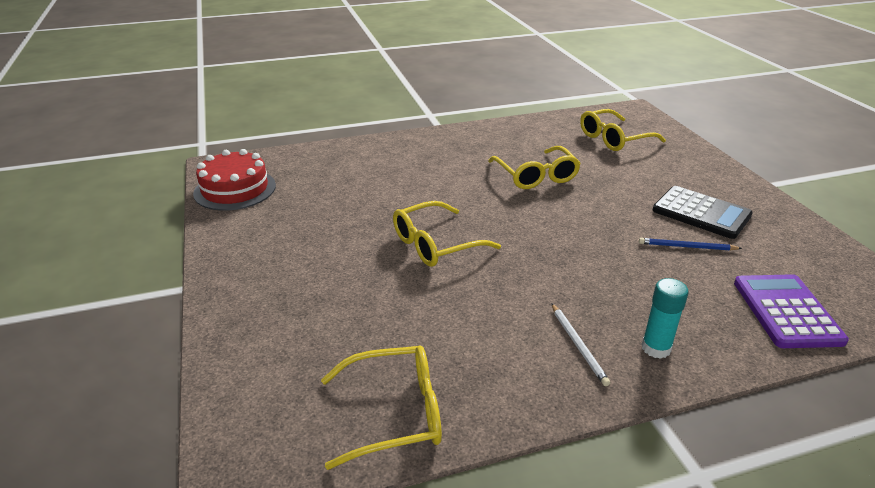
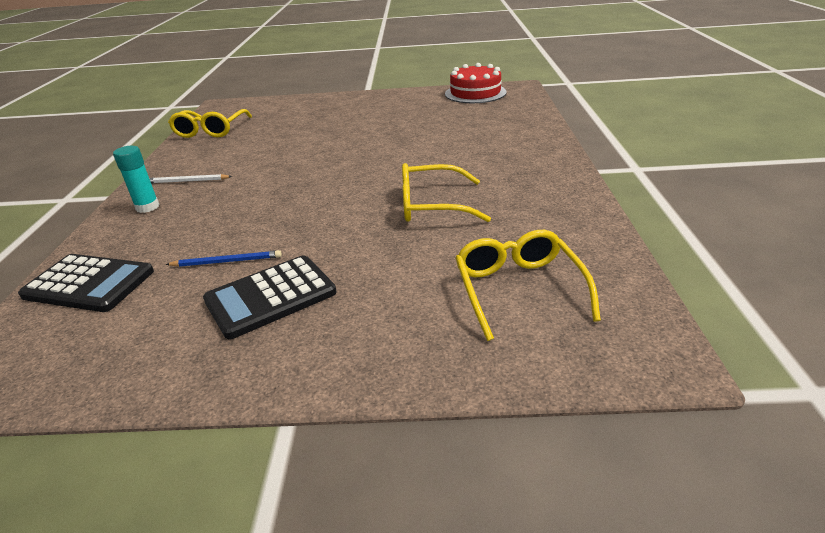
camera: 110 degrees right, 0 degrees up
yellow glasses [393,201,501,267] -> none
blue pencil [639,238,742,251] -> blue pencil turned 60 degrees clockwise [165,250,282,267]
purple calculator [734,274,849,348] -> black calculator [18,254,154,312]

